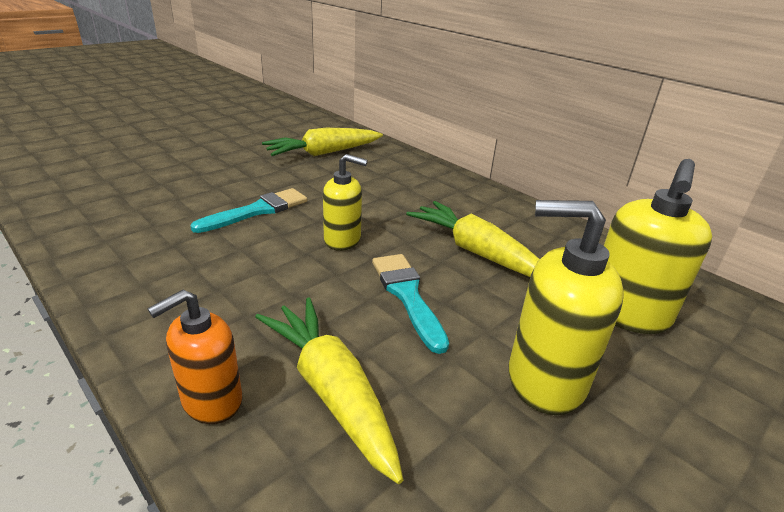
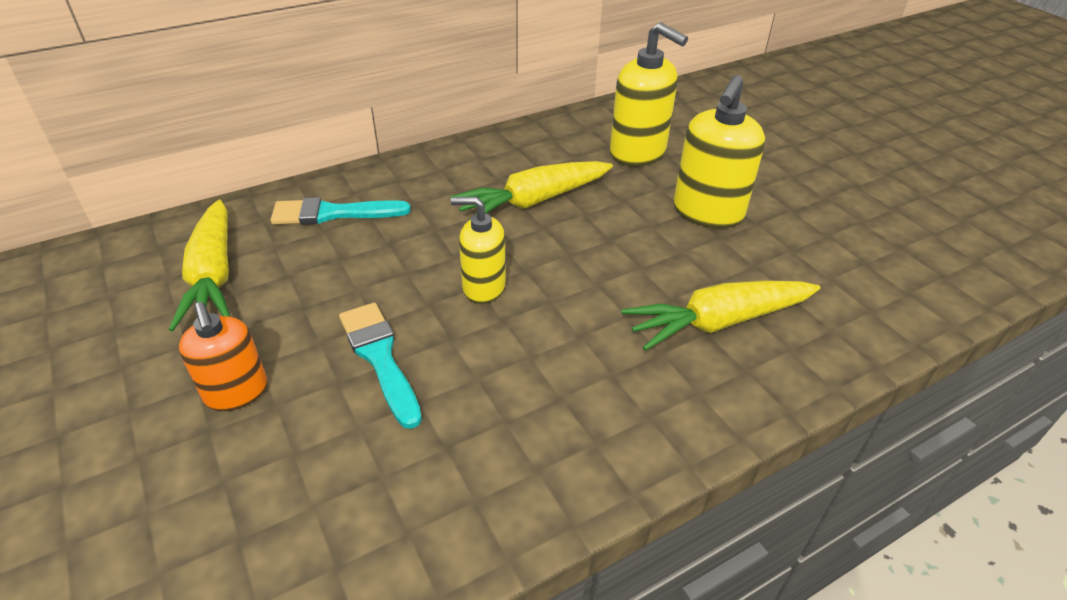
camera: 75 degrees left, 10 degrees up
orange soap dispenser [147,290,242,424] -> orange soap dispenser moved to [179,302,267,411]
yellow soap dispenser [323,154,368,251] -> yellow soap dispenser turned 105 degrees counterclockwise [451,196,506,304]
turquoise brush [372,254,449,354] -> turquoise brush moved to [271,197,411,225]

